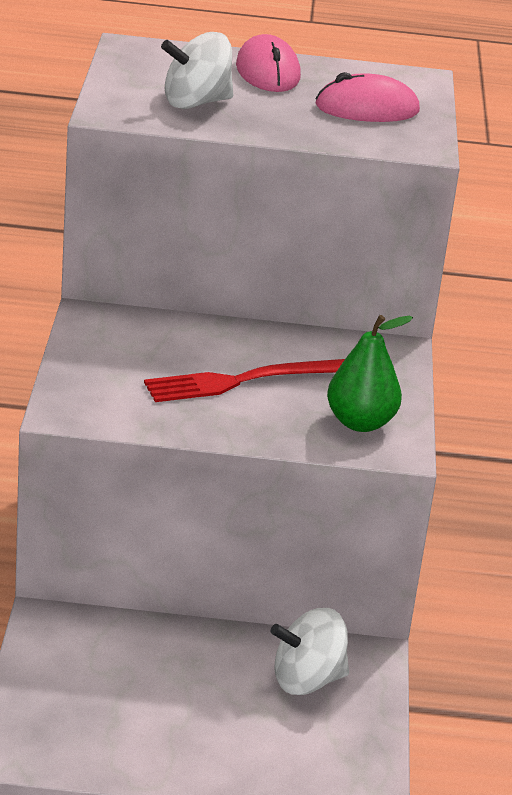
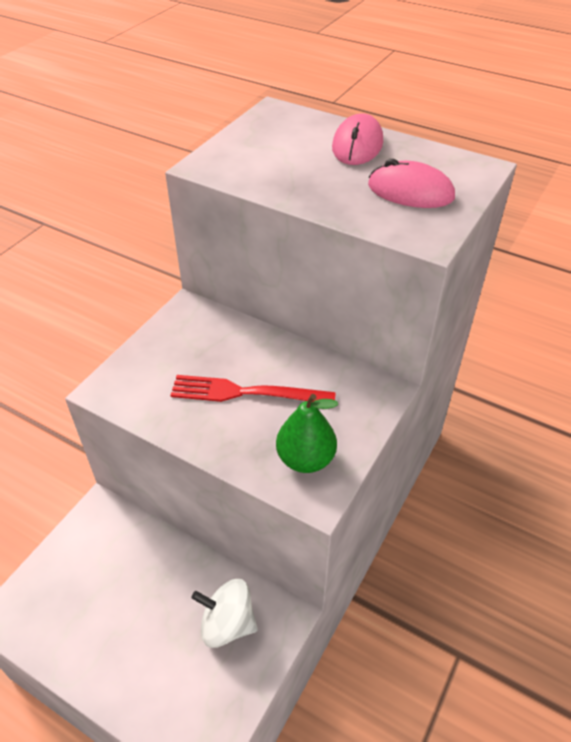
camera: 30 degrees right, 15 degrees up
white spinning top [161,32,233,109] -> none

